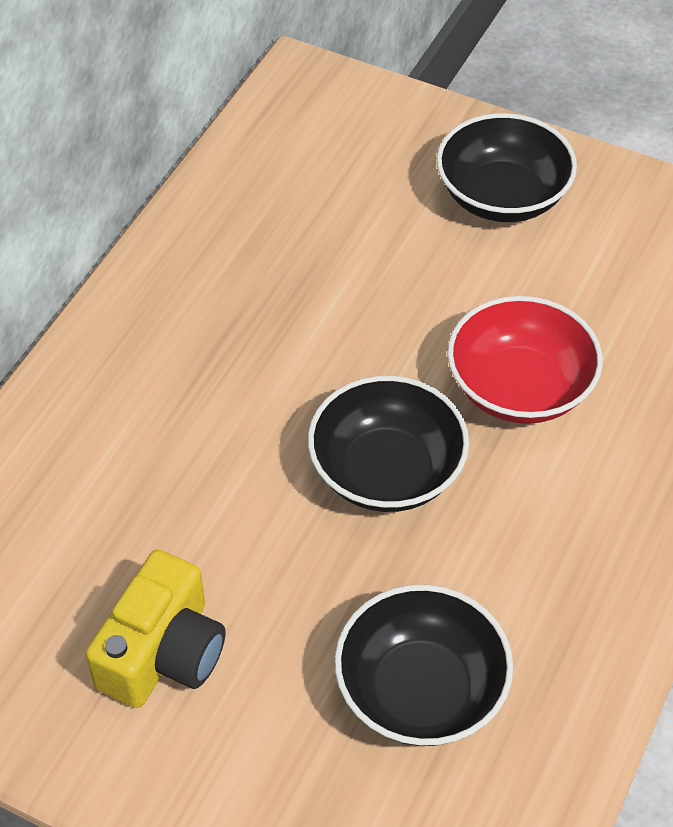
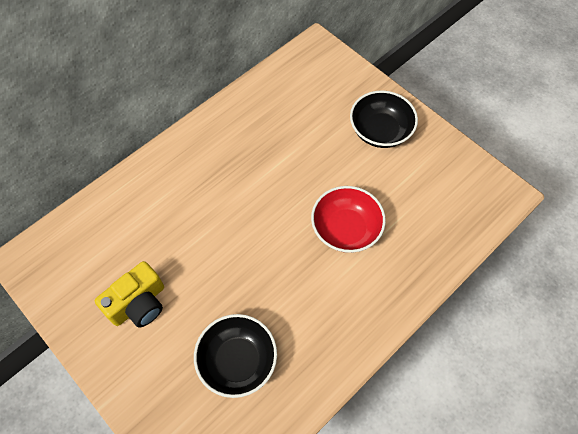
camera: 20 degrees right, 10 degrees up
black bowl [308,376,469,512] -> none

